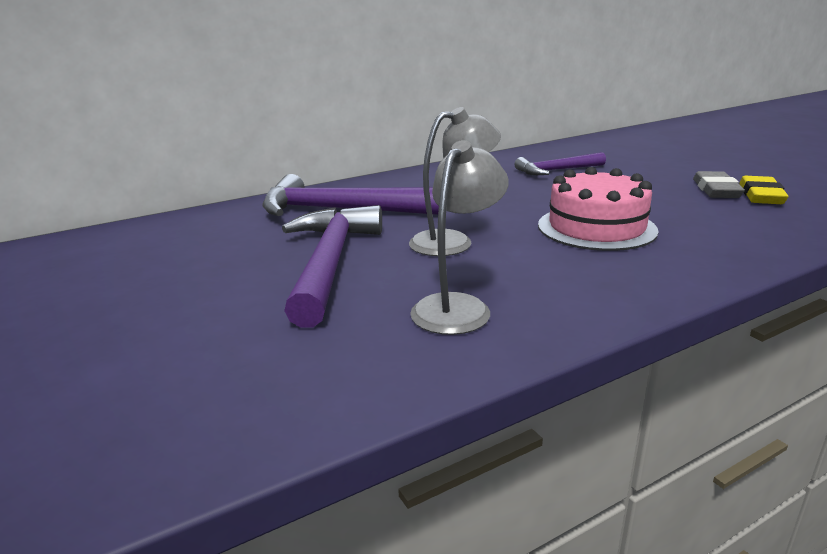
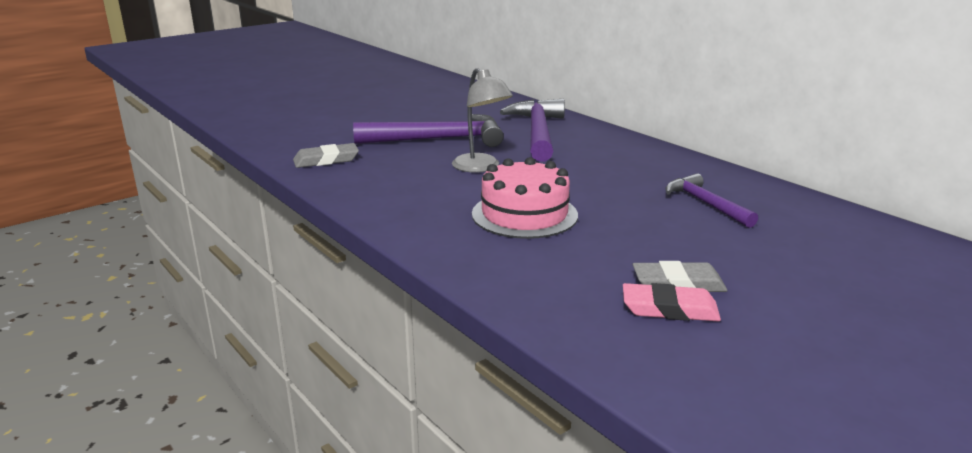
camera: 80 degrees right, 0 degrees up
grey lamp [410,140,509,335] -> none
yellow eraser [739,176,789,204] -> pink eraser [623,283,721,322]
none -> grey eraser [293,143,359,168]

